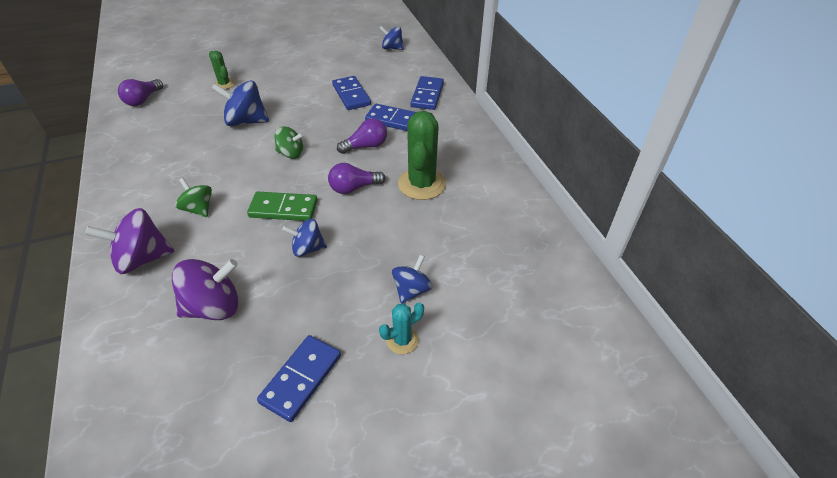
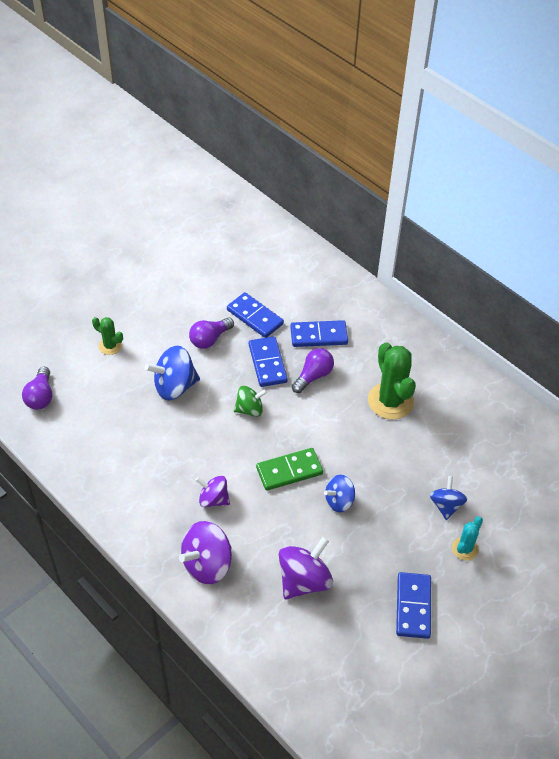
camera: 25 degrees left, 5 degrees up
green spinning top [175,178,212,217] -> purple spinning top [195,476,230,507]
purple light bulb [328,163,385,194] -> purple light bulb moved to [189,317,234,349]
blue spinning top [379,26,404,50] -> none
blue domino [411,76,444,110] -> blue domino moved to [249,336,288,387]

